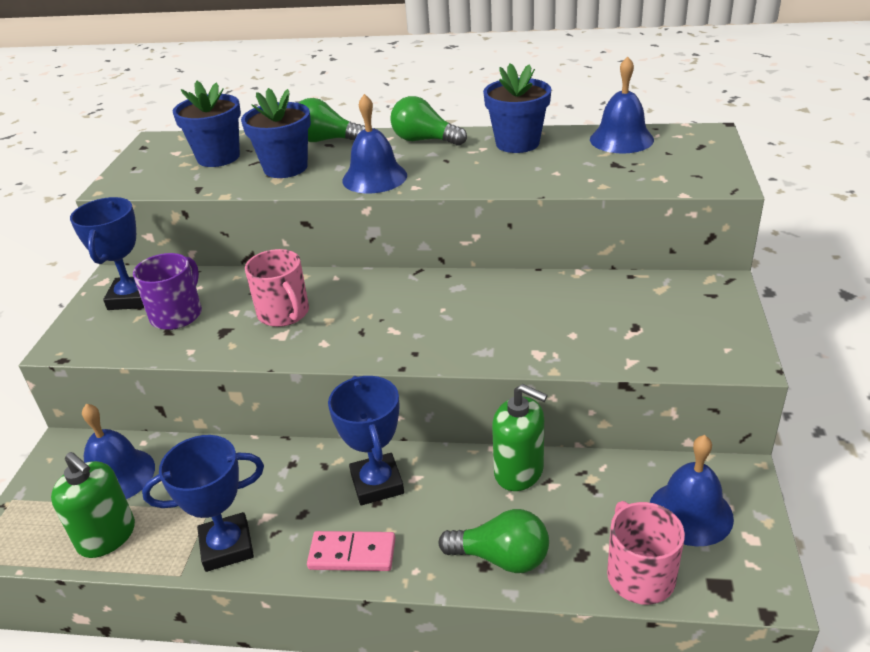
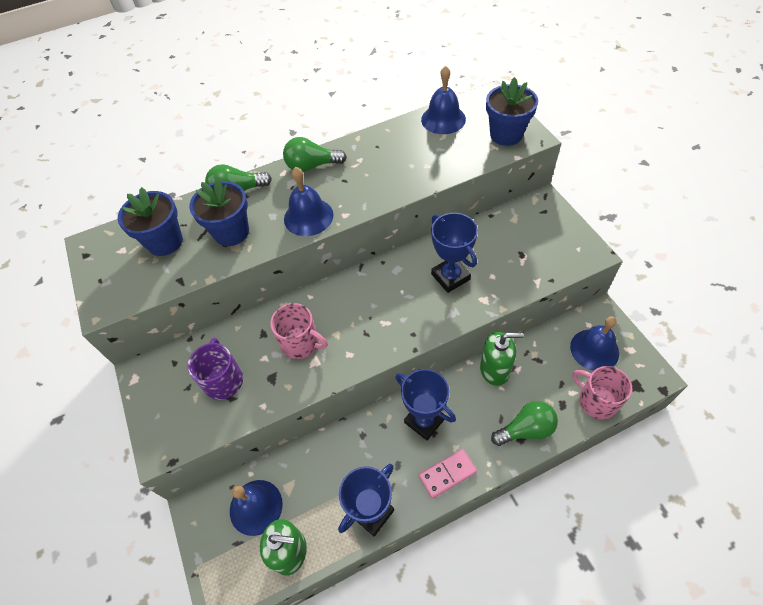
camera: 30 degrees left, 20 degrees up
blue trophy [70,197,144,310] -> blue trophy moved to [431,213,478,293]
blue flower pot [483,63,551,153] -> blue flower pot moved to [486,77,538,146]

